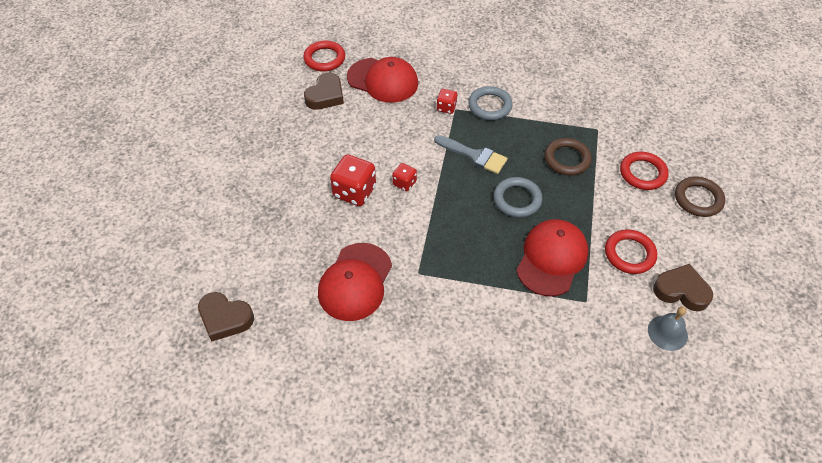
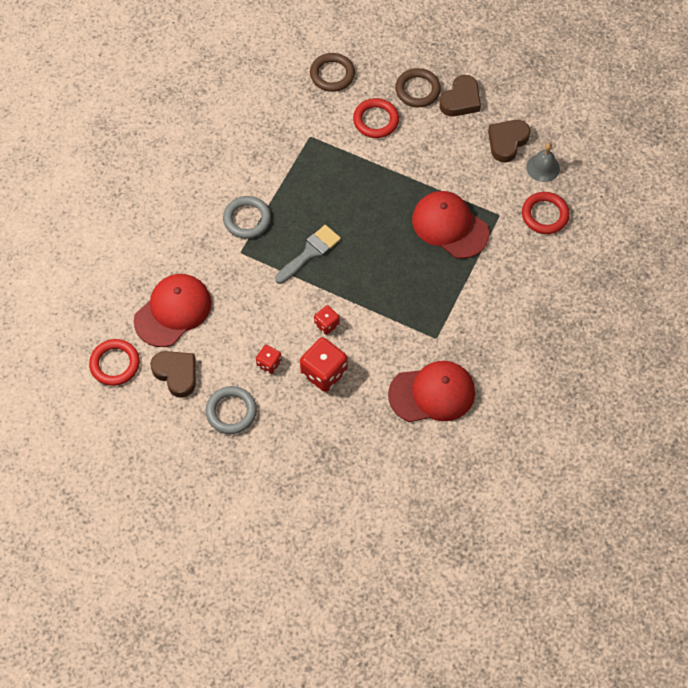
camera: 75 degrees left, 10 degrees up
brown heart [198,292,254,341] -> brown heart moved to [440,75,481,116]
red cap [318,243,392,321] -> red cap turned 45 degrees counterclockwise [388,361,475,422]
red dice [436,89,457,114] -> red dice moved to [256,345,282,374]
grey ring [493,177,543,217] -> grey ring moved to [206,386,257,434]
brown ring [544,138,592,176] -> brown ring moved to [310,53,355,92]
red ring [605,229,657,274] -> red ring moved to [522,192,570,234]

